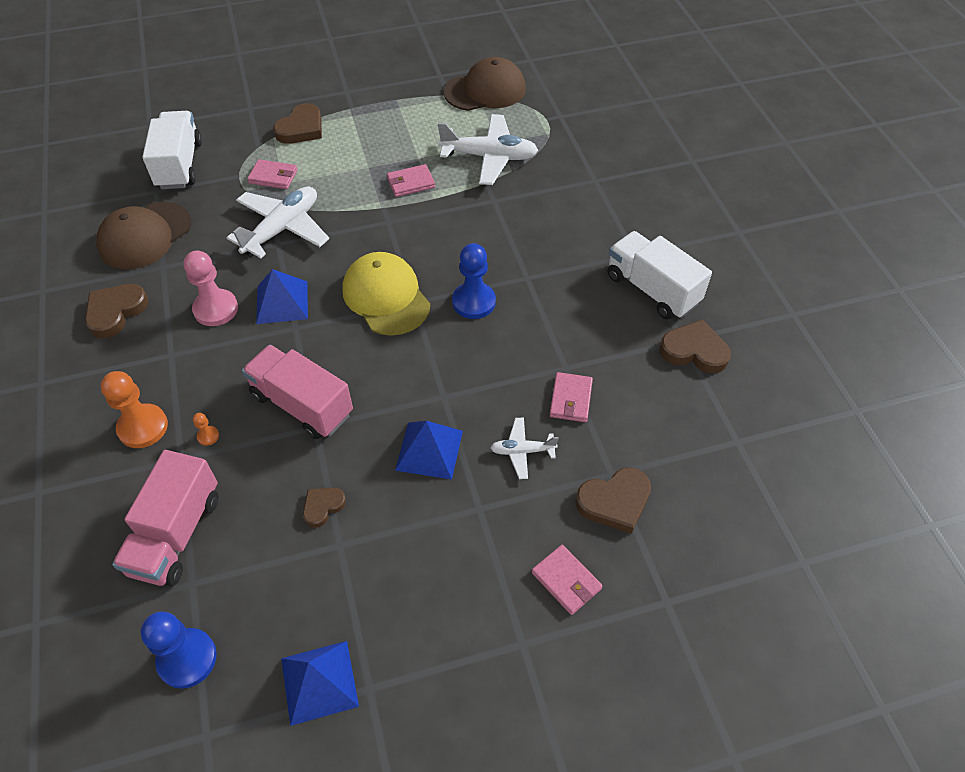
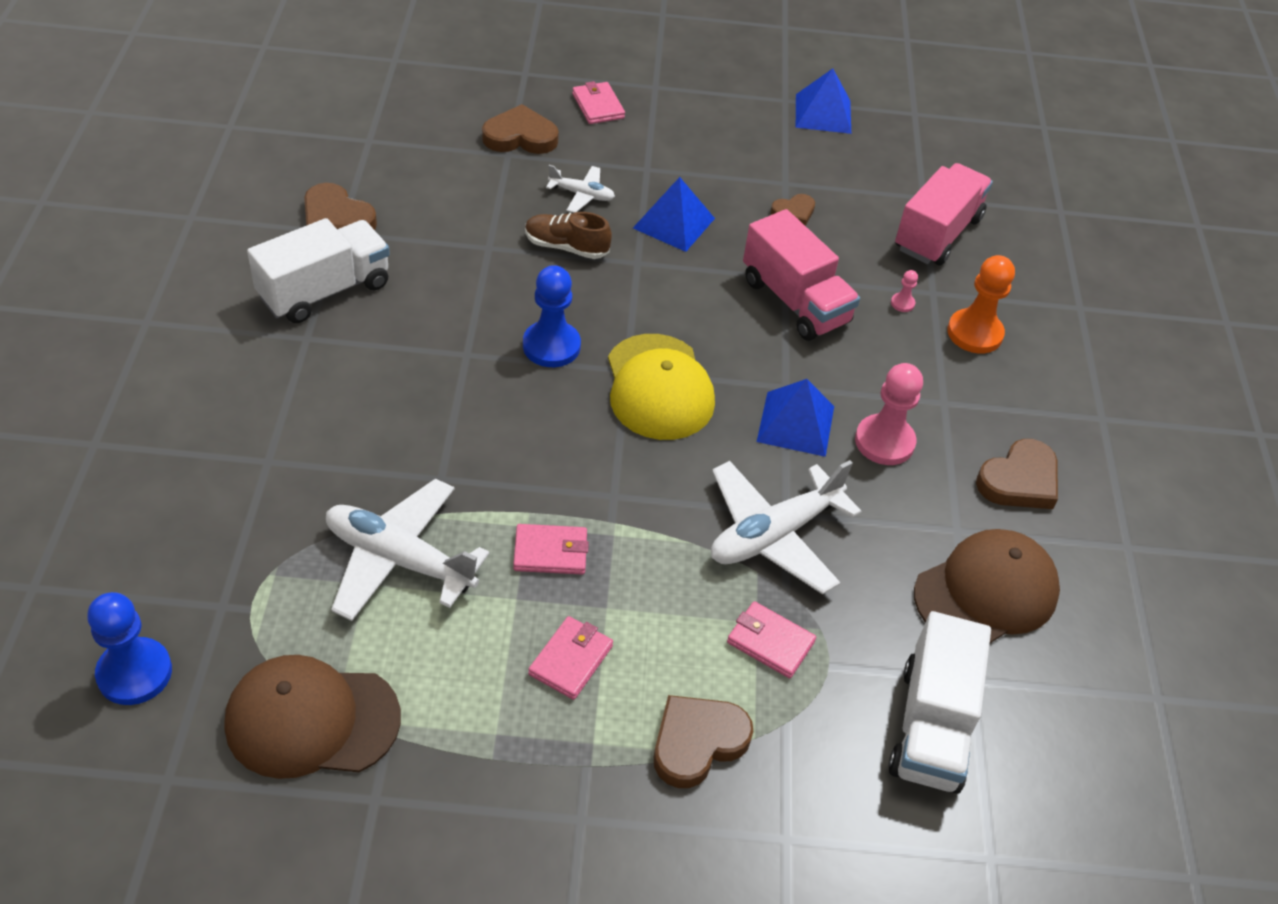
camera: 165 degrees left, 5 degrees down
blue pawn [141,611,217,689] -> blue pawn moved to [87,592,172,705]
orange pawn [193,413,219,446] -> pink pawn [891,270,918,312]
pink wallet [550,372,593,422] -> pink wallet moved to [528,616,613,700]
white truck [607,231,712,320] -> white truck turned 105 degrees counterclockwise [247,218,390,323]
none -> brown shoe [525,212,612,259]

